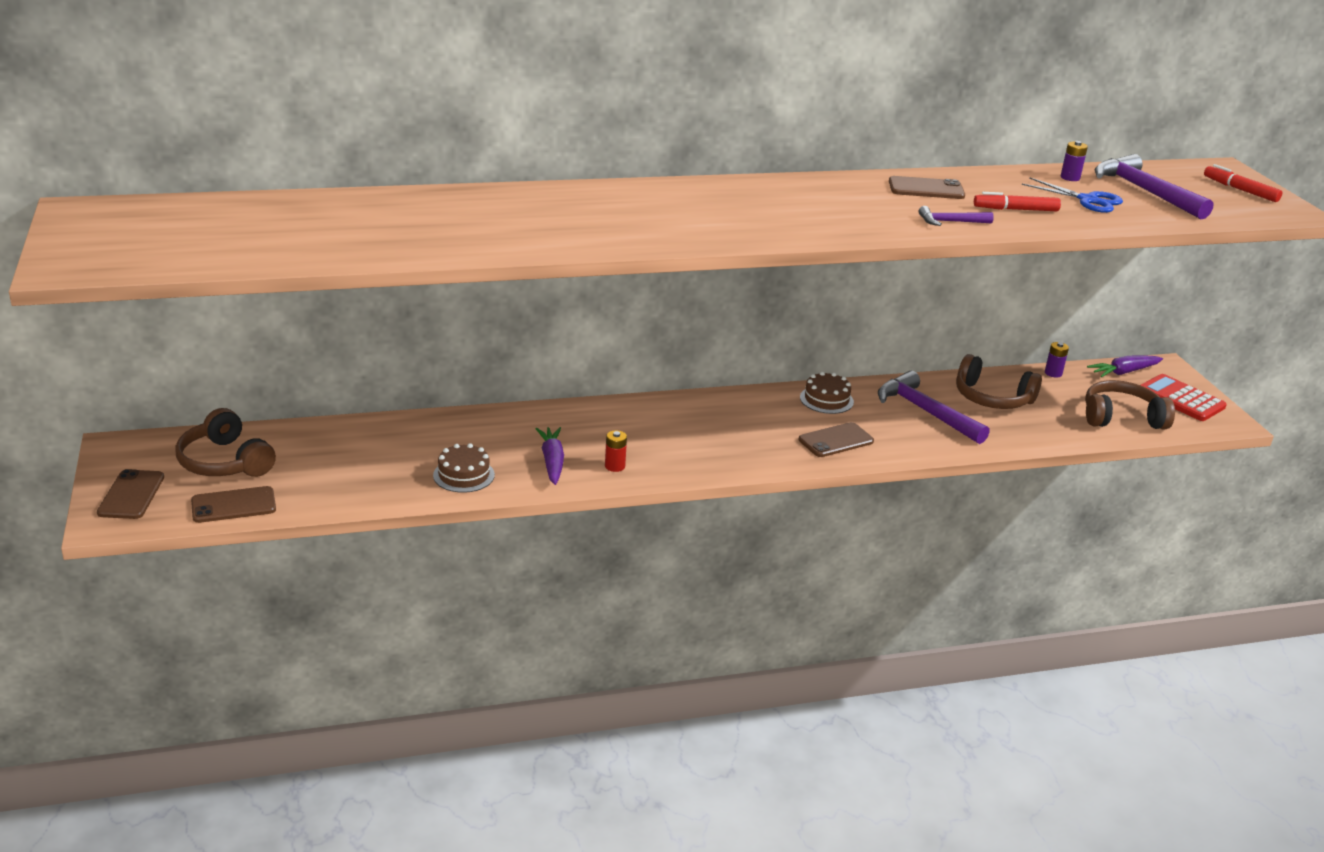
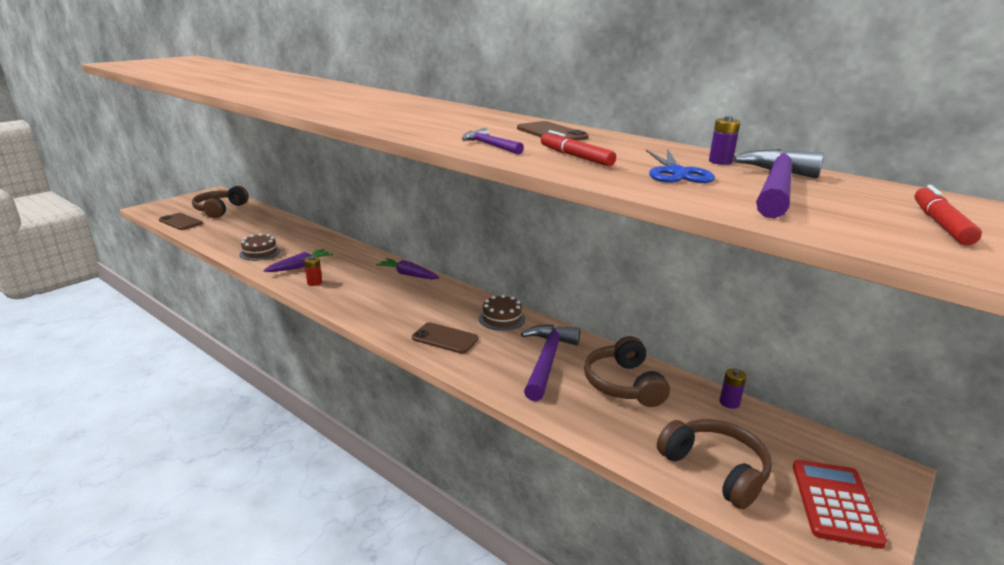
camera: 55 degrees right, 5 degrees down
brown phone [97,469,164,519] -> none
purple carrot [1087,355,1163,377] -> purple carrot moved to [376,258,440,279]

